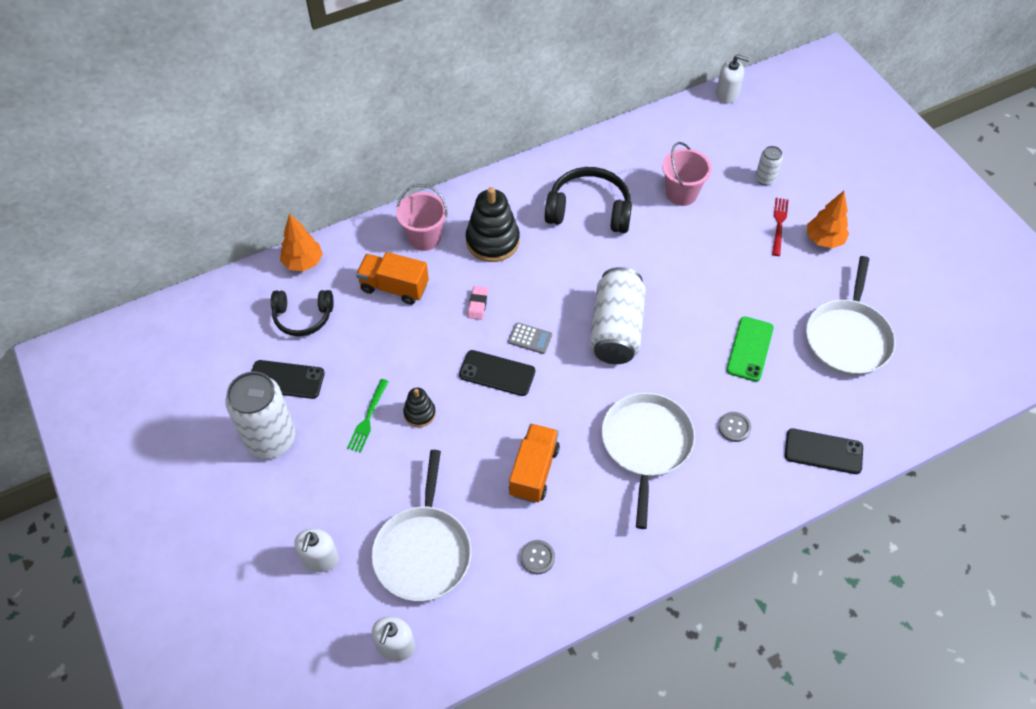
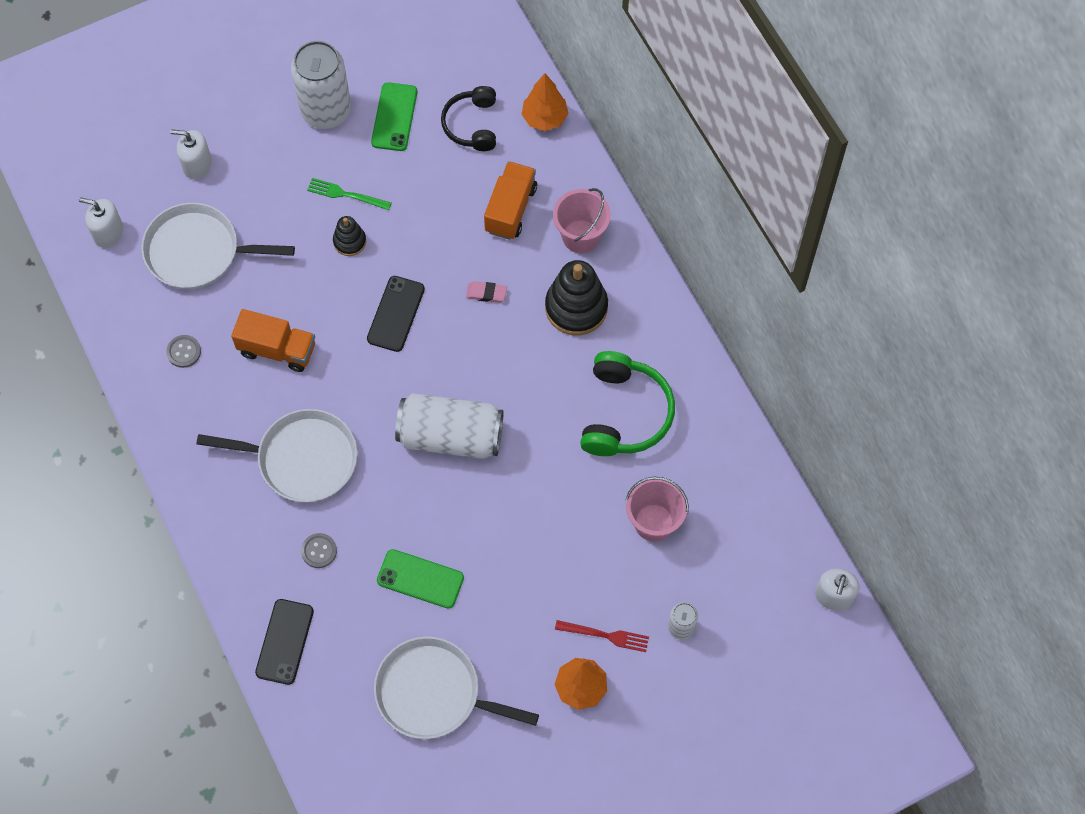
camera: 90 degrees right, 10 degrees up
black phone [252,360,325,399] -> green phone [371,82,417,151]
grey calculator [508,322,552,354] -> none
black headphones [545,167,632,233] -> green headphones [580,351,675,456]

